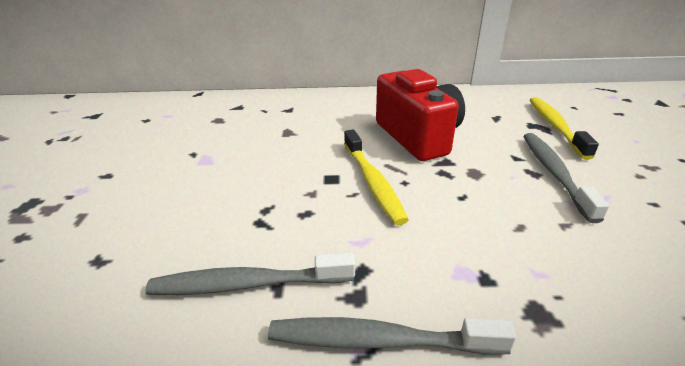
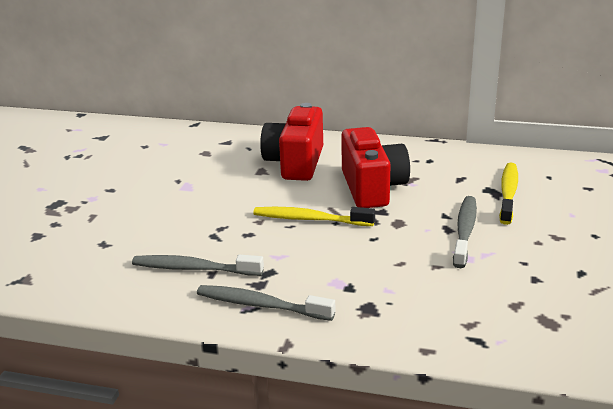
camera: 15 degrees right, 5 degrees down
yellow toothbrush [344,129,408,225] -> yellow toothbrush turned 105 degrees clockwise [253,207,375,226]
none -> red camera [260,103,323,181]

